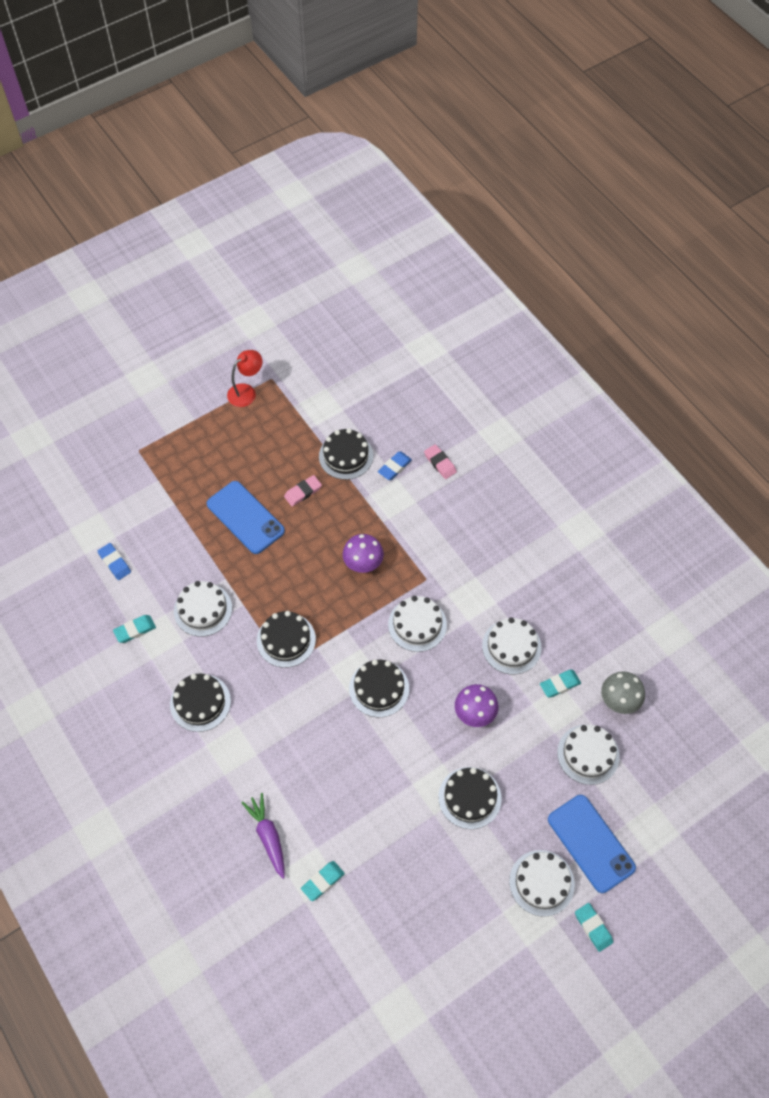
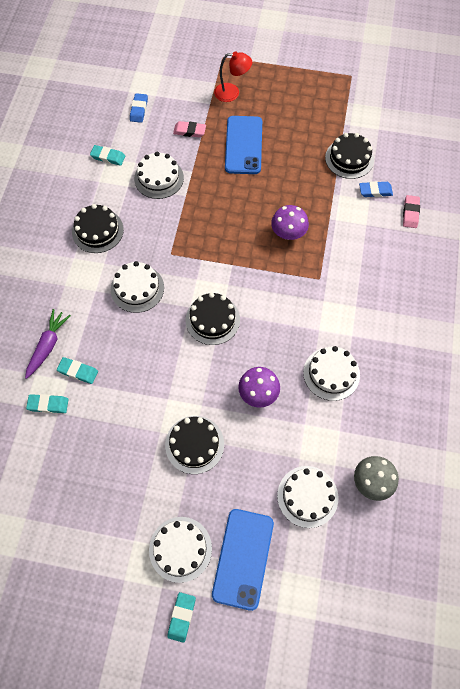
camera: 45 degrees right, 5 degrees up
red lamp [227,350,262,407] -> red lamp moved to [214,52,252,102]
black cake [257,611,316,668] -> none
pink eraser [284,475,322,506] -> pink eraser moved to [173,121,206,138]
white cake [388,596,447,652] -> white cake moved to [111,261,164,313]
turquoise eraser [540,670,581,698] -> turquoise eraser moved to [57,357,98,384]

